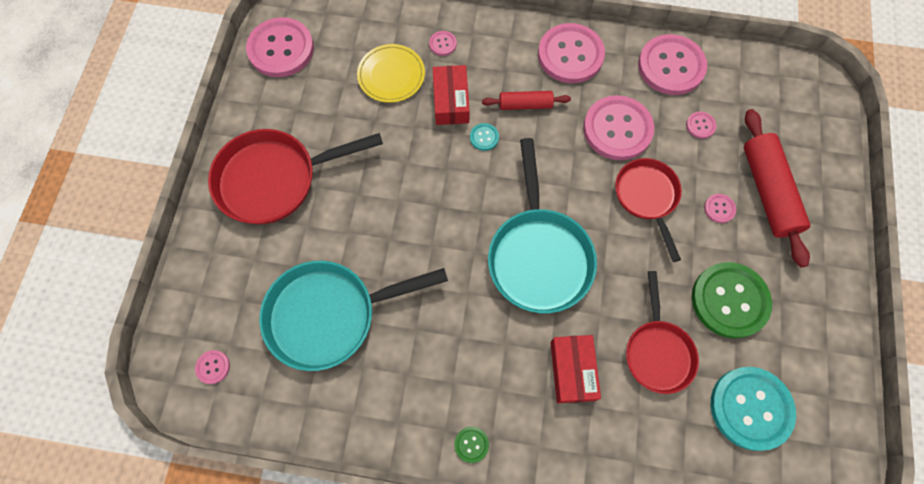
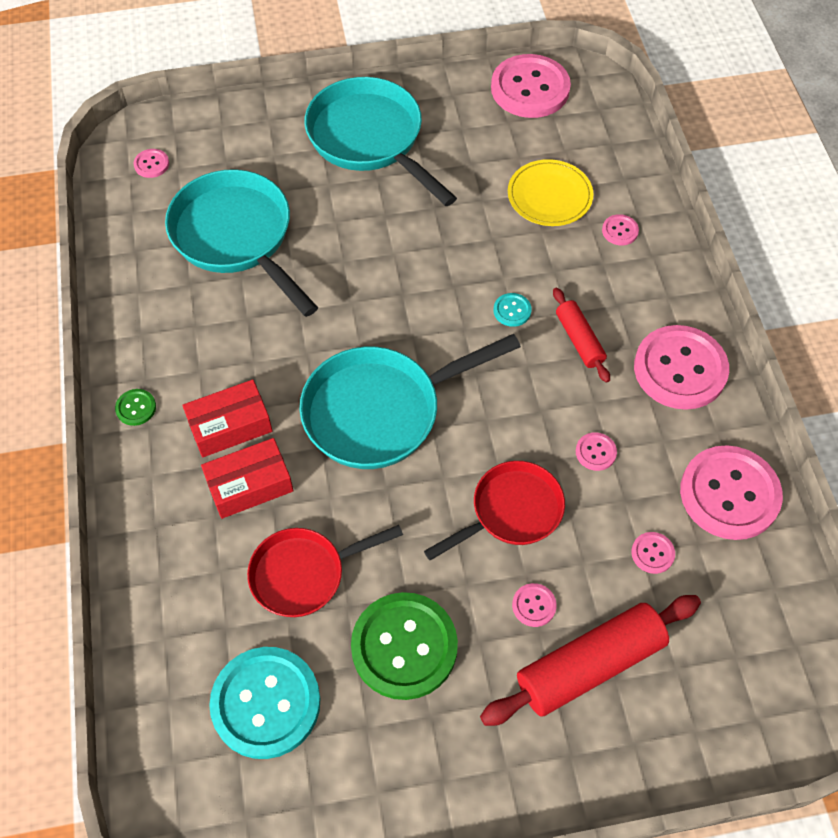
camera: 70 degrees right, 10 degrees down
red pan [208,129,383,224] -> turquoise pan [304,77,457,206]
red box [433,65,470,125] -> red box moved to [182,379,272,457]
pink button [583,95,654,160] -> pink button [576,432,617,471], size x0.42

